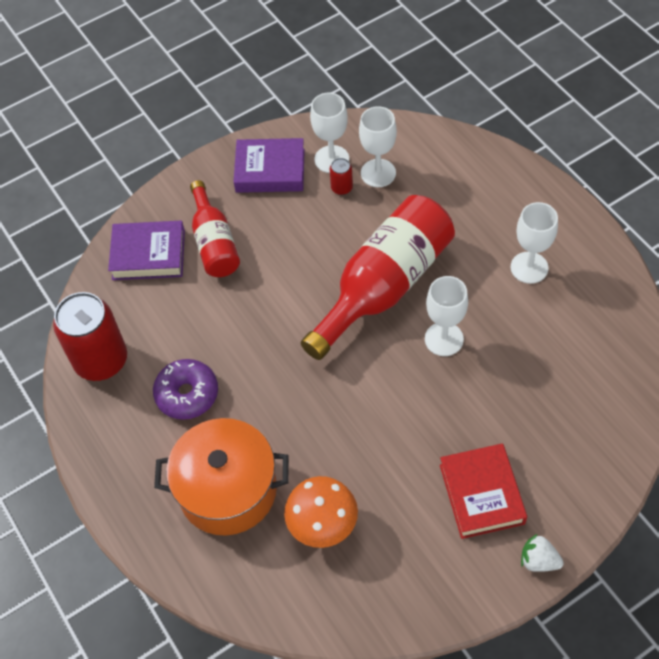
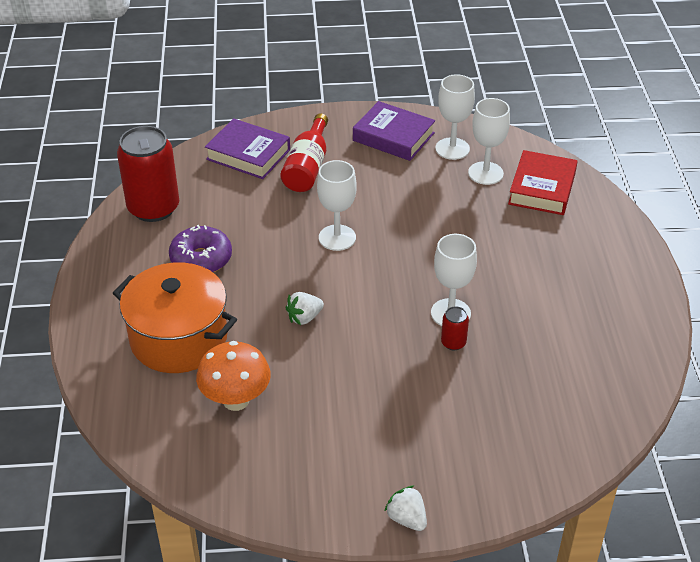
camera: 25 degrees right, 15 degrees down
red bottle [301,195,455,360] -> none
red can [330,158,353,195] -> red can moved to [441,306,469,350]
red book [440,443,527,539] -> red book moved to [508,150,577,215]
white goblet [510,202,558,284] -> white goblet moved to [317,160,357,251]
none -> white strawberry [286,292,324,325]

